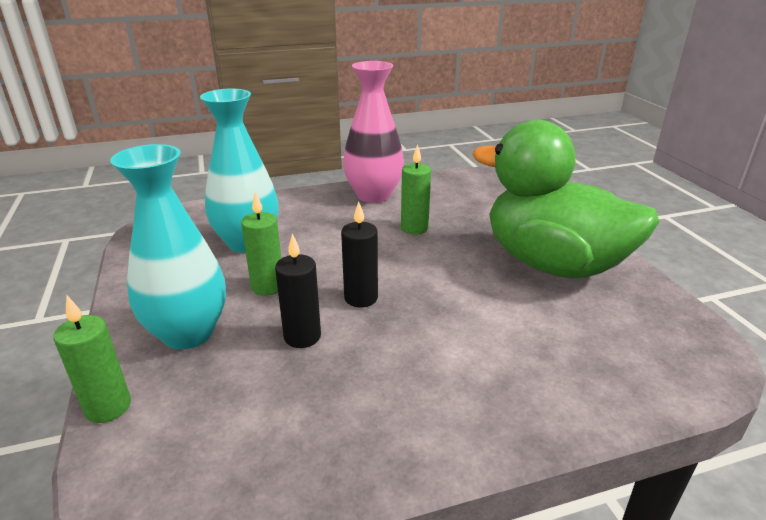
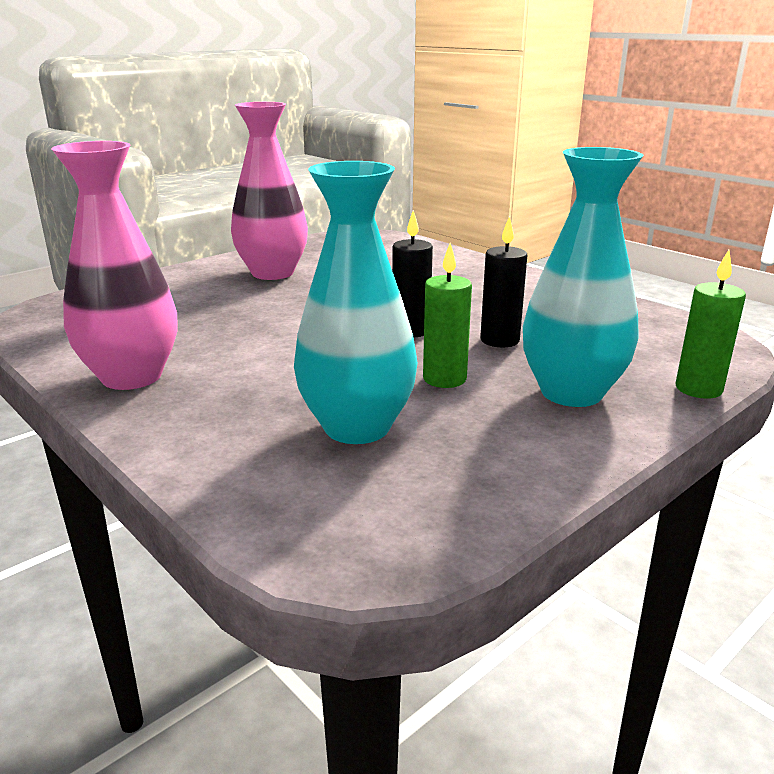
camera: 115 degrees left, 5 degrees down
green candle [401,144,431,234] -> none
green duck [472,120,659,278] -> pink vase [231,102,308,280]

